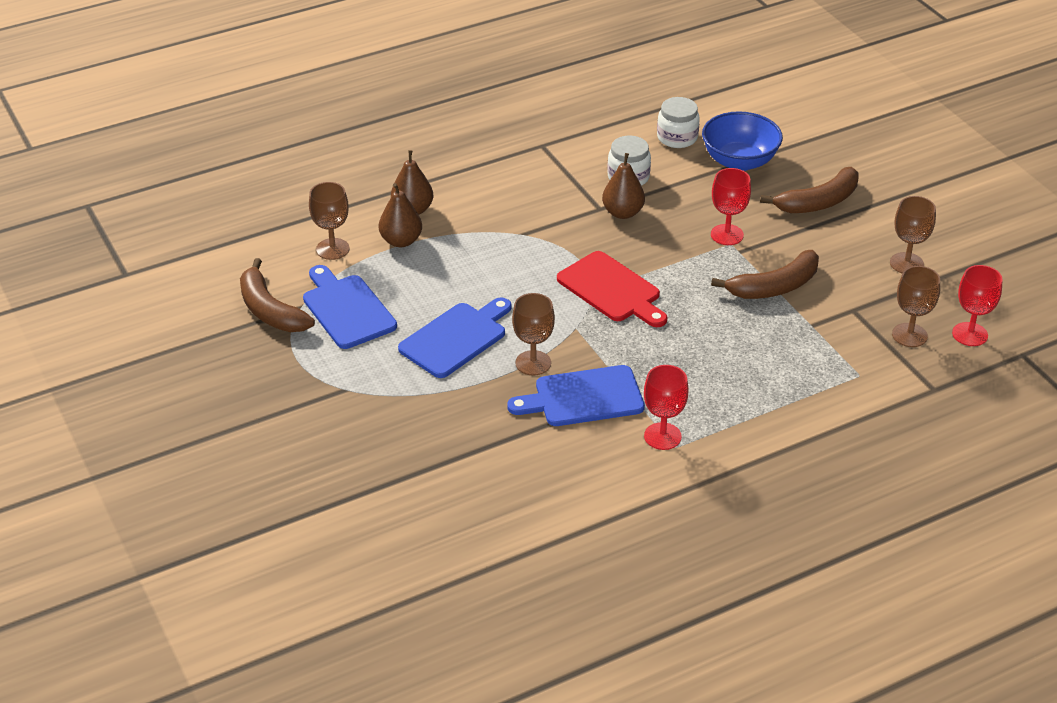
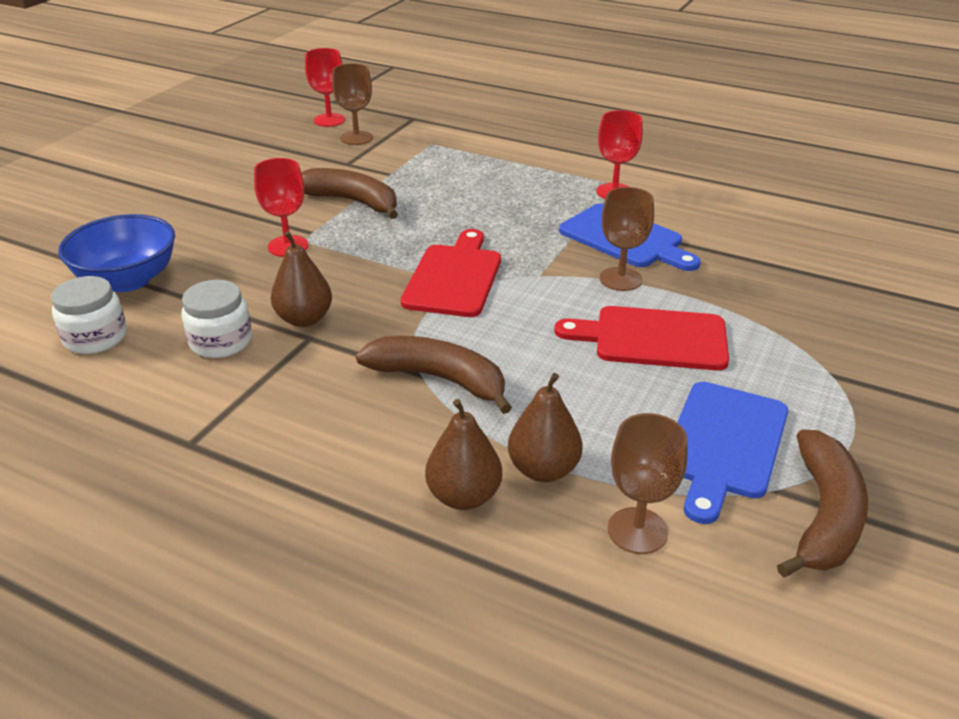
camera: 125 degrees left, 5 degrees down
blue cutting board [398,298,512,378] -> red cutting board [554,306,729,371]
brown banana [760,167,859,213] -> brown banana moved to [356,336,512,414]
brown goblet [890,196,936,274] -> none

